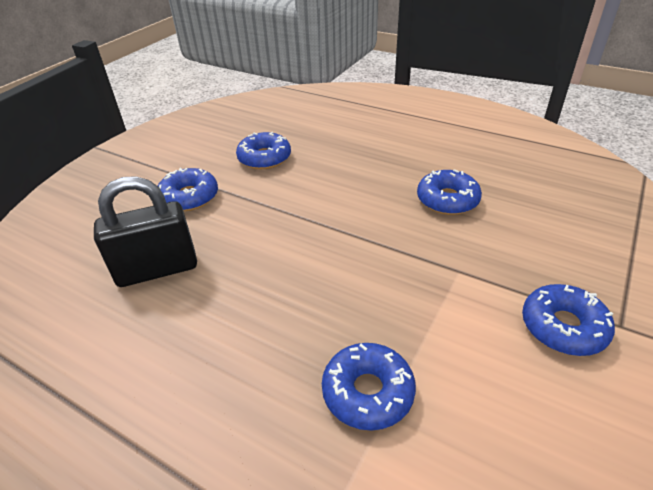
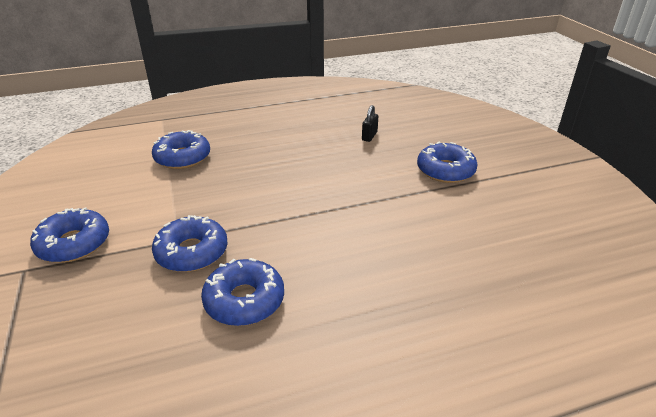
camera: 130 degrees right, 5 degrees down
black padlock [94,176,197,287] -> black padlock [362,105,378,142], size x0.41
blue donut [236,132,291,169] -> blue donut moved to [152,215,228,272]

